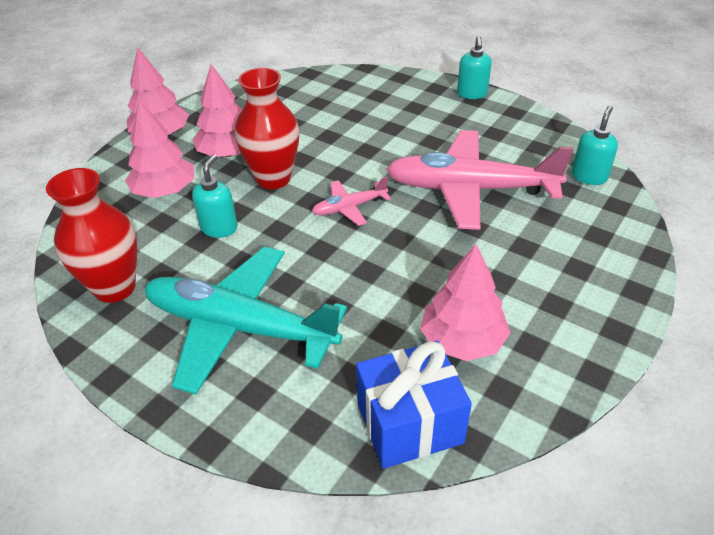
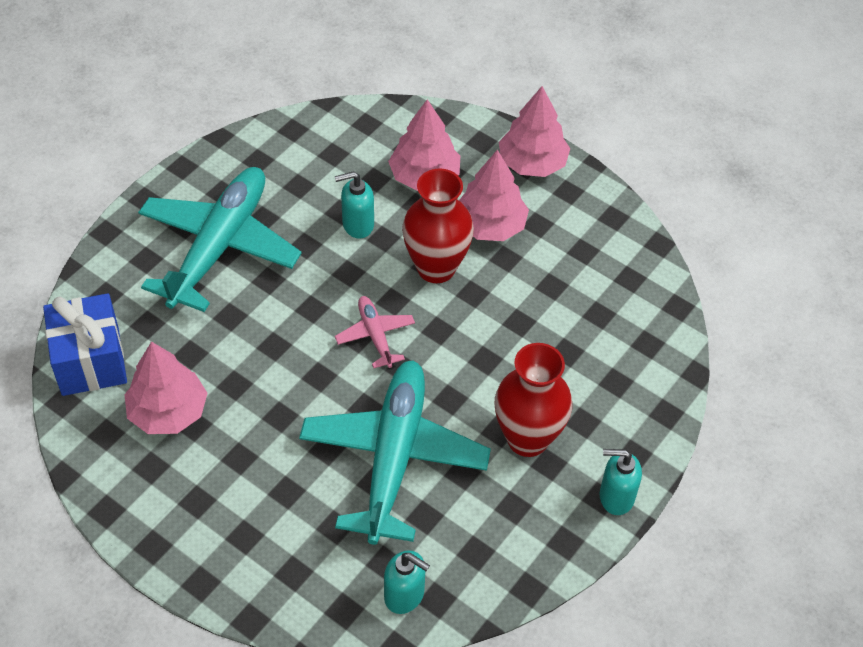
camera: 90 degrees right, 10 degrees up
red vase [46,168,137,303] -> red vase moved to [495,343,572,457]
turquoise soap dispenser [192,154,237,238] -> turquoise soap dispenser turned 150 degrees clockwise [335,171,374,239]
pink plane [386,130,573,230] -> turquoise plane [299,360,491,545]

